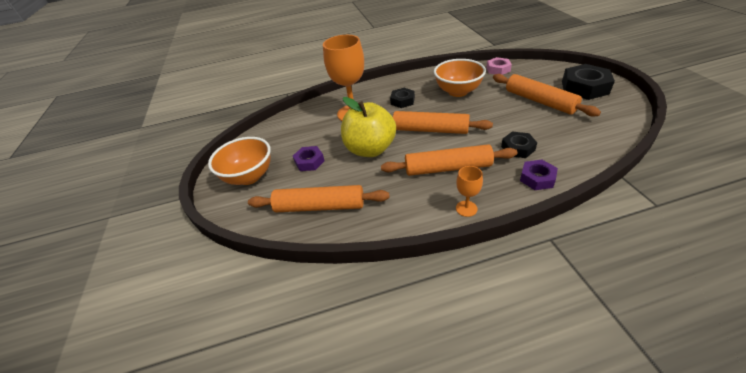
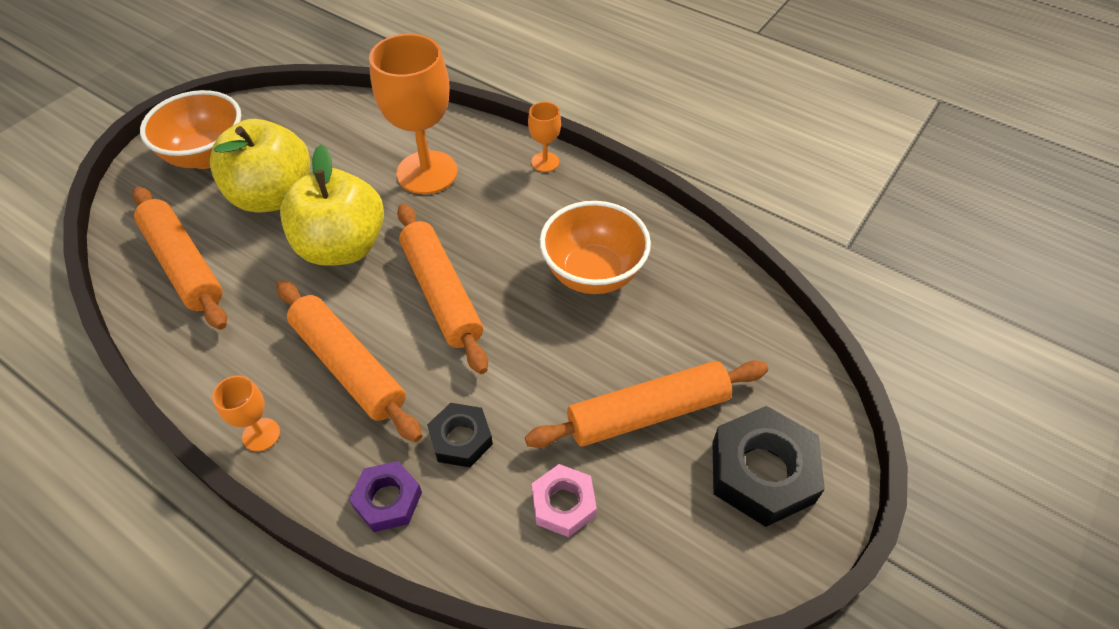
camera: 45 degrees right, 10 degrees up
purple nut [293,146,325,171] -> yellow apple [210,119,310,213]
black nut [390,88,415,108] -> none
pink nut [486,57,512,75] -> pink nut moved to [532,464,597,537]
orange rolling pin [493,74,601,117] -> orange rolling pin turned 60 degrees clockwise [525,360,768,448]
none -> orange goblet [528,102,561,172]

